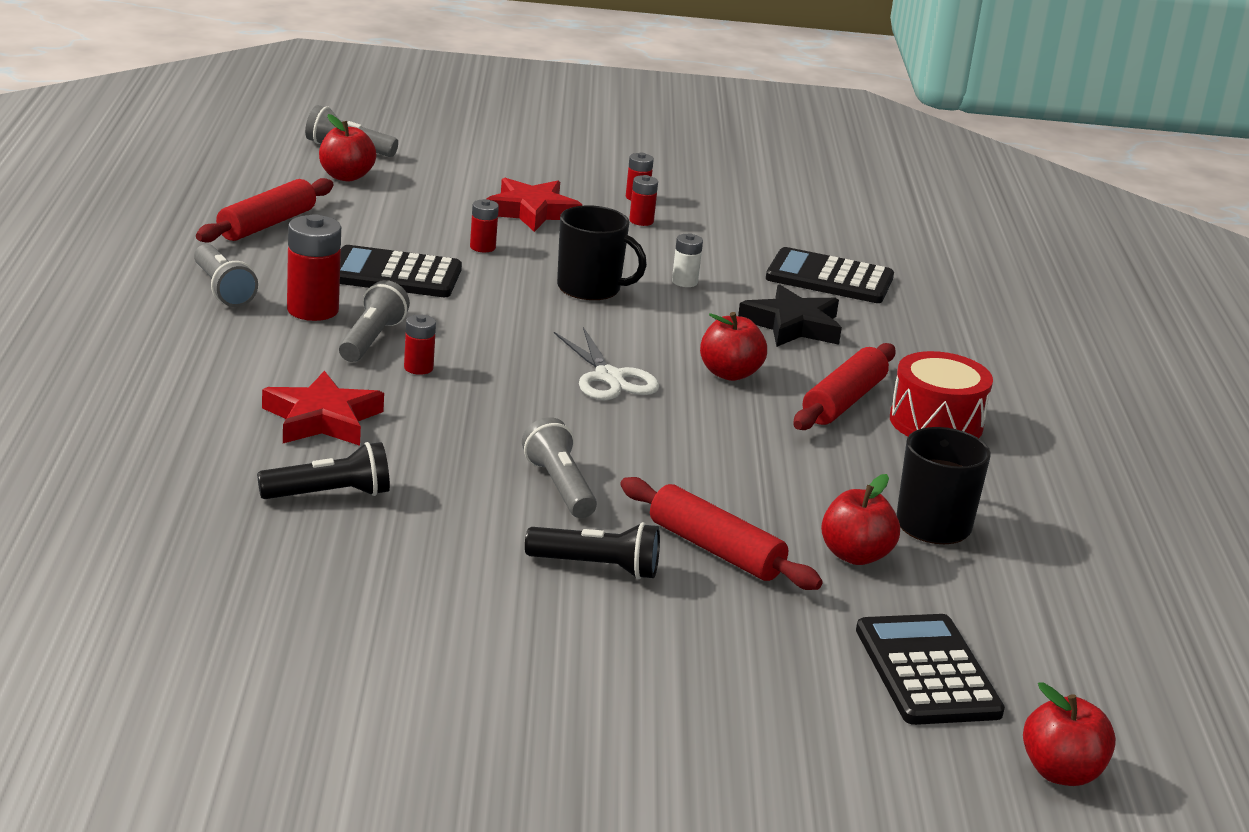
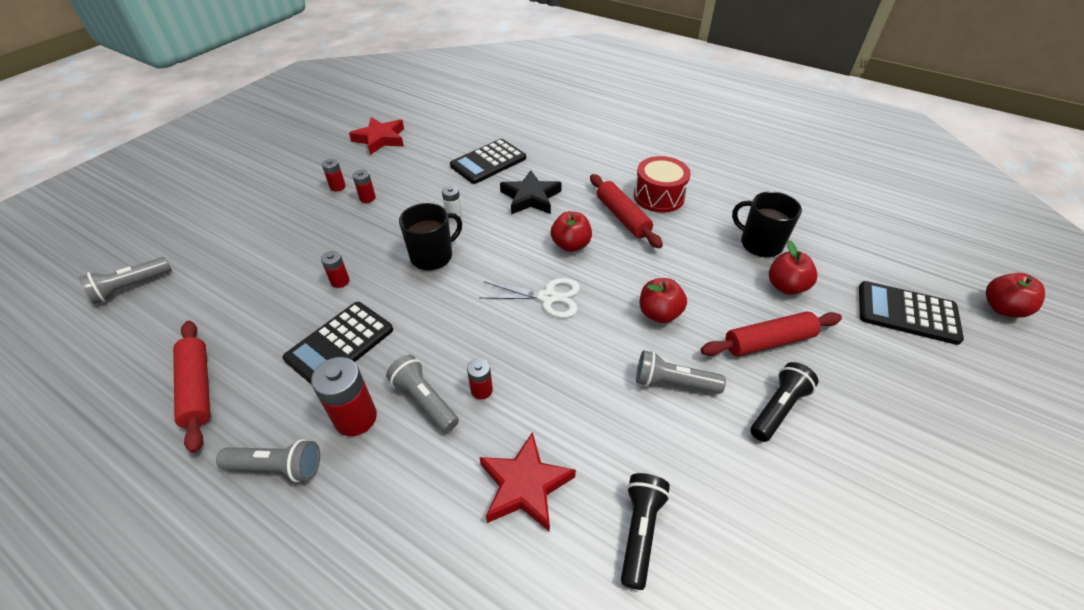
camera: 55 degrees left, 20 degrees up
red apple [319,114,376,181] -> red apple moved to [640,278,687,323]
red star [486,178,582,232] -> red star moved to [349,117,404,155]

